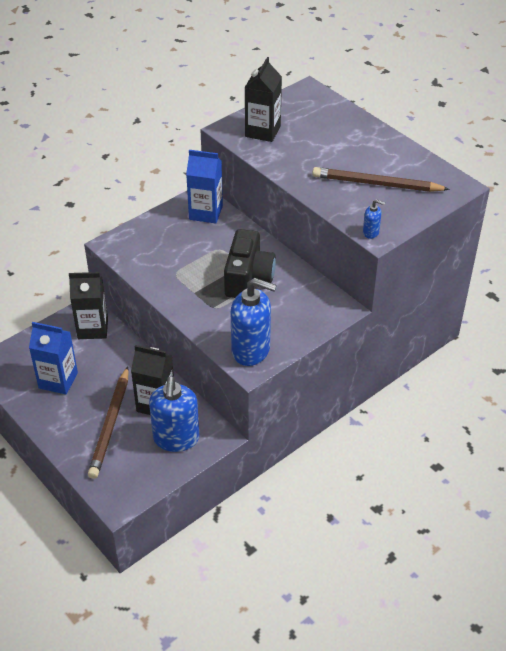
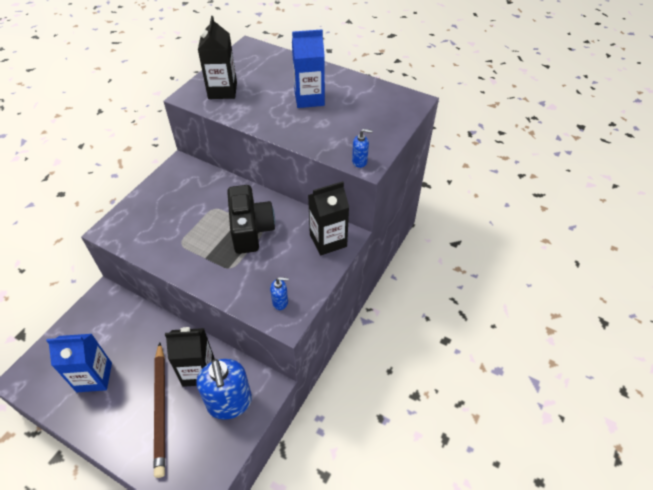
camera: 20 degrees left, 5 degrees up
black carton [69,272,108,339] -> black carton moved to [308,181,349,255]
blue carton [186,150,223,223] -> blue carton moved to [292,29,325,108]
blue soap dispenser [231,278,277,366] -> blue soap dispenser [270,277,288,310], size x0.43
brown pencil [312,167,450,192] -> none

